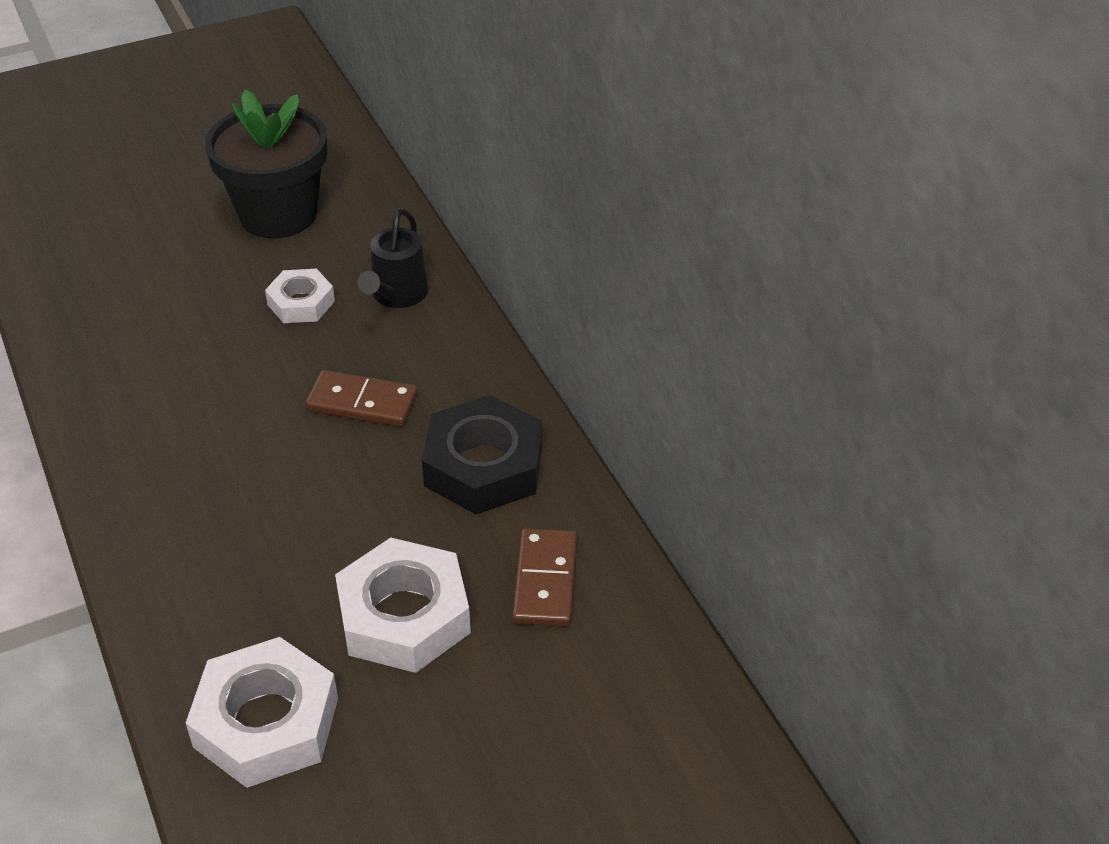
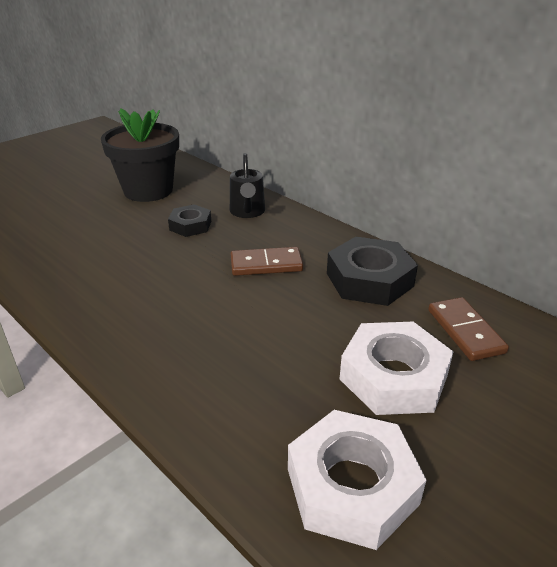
camera: 20 degrees left, 10 degrees down
white nut [265,269,335,323] -> black nut [168,204,211,237]

